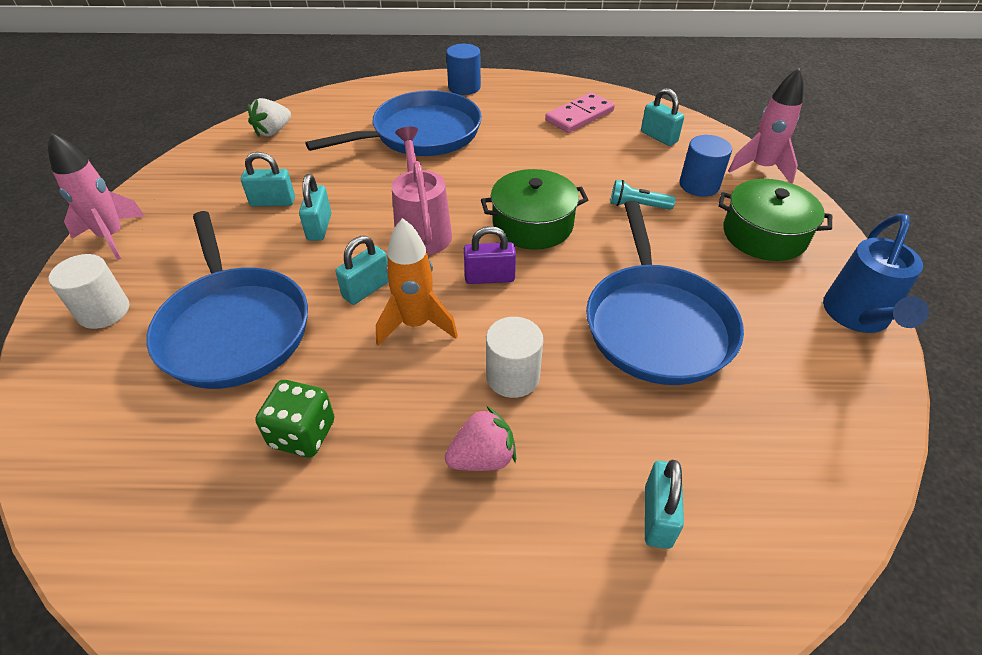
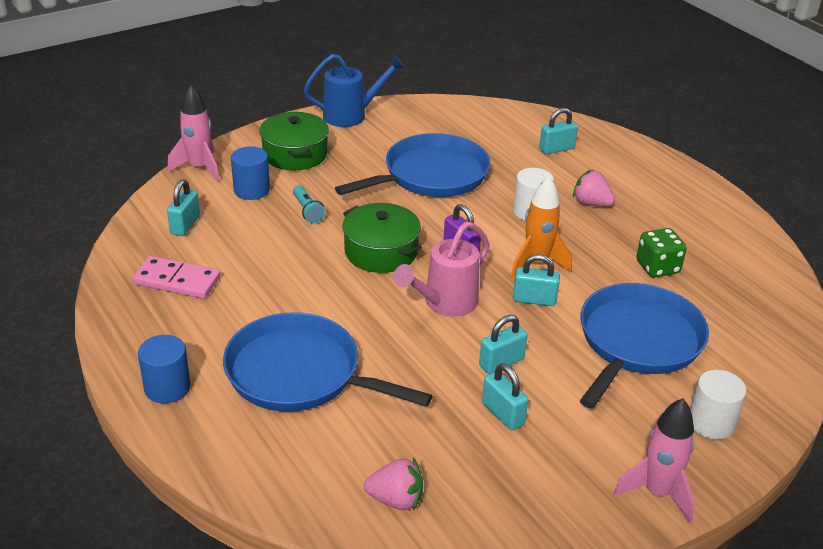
camera: 125 degrees left, 10 degrees down
white strawberry [247,98,291,137] -> pink strawberry [364,458,423,511]

